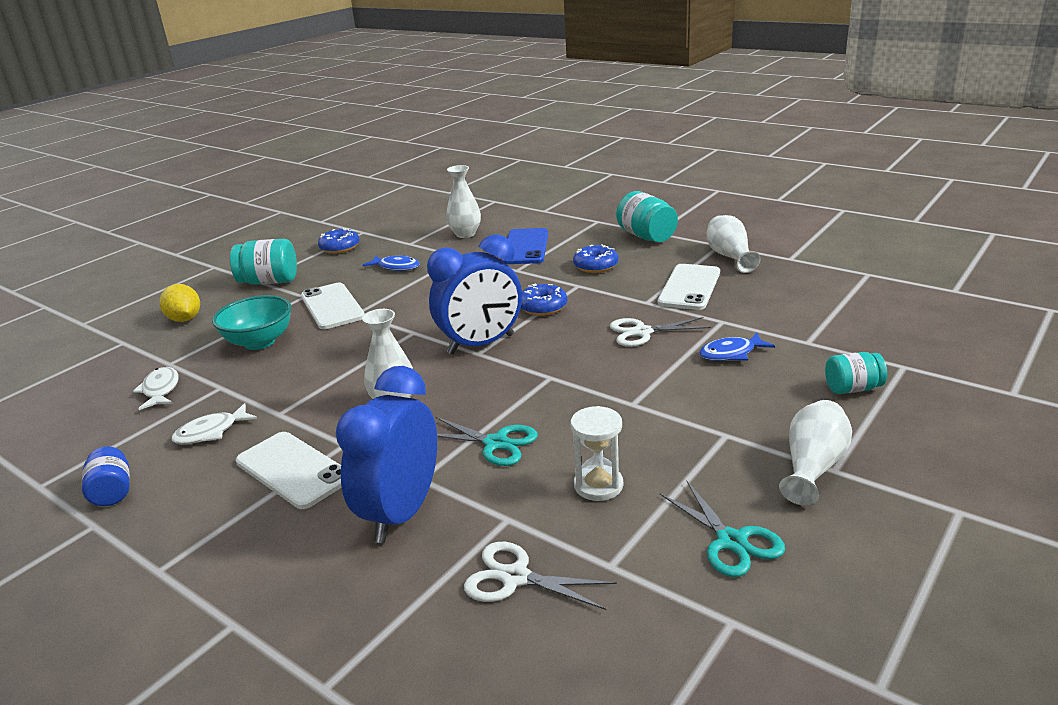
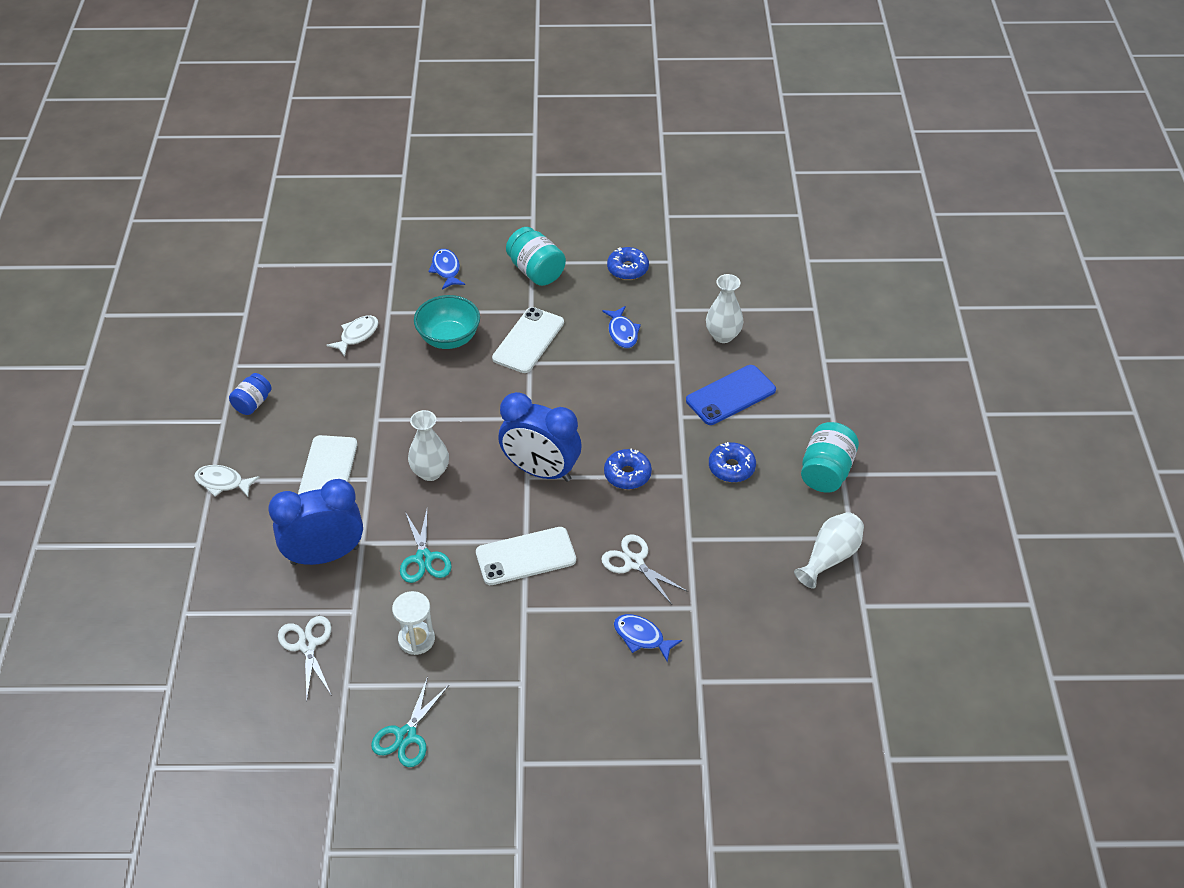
camera: 50 degrees right, 20 degrees up
yellow lemon [159,284,200,322] -> blue fish [428,249,465,289]
white fish [171,403,257,444] -> white fish moved to [194,465,259,497]
white phone [658,264,720,310] -> white phone moved to [476,527,576,585]
white vase [779,400,852,505] -> none
turquoise jar [825,352,887,394] -> none

